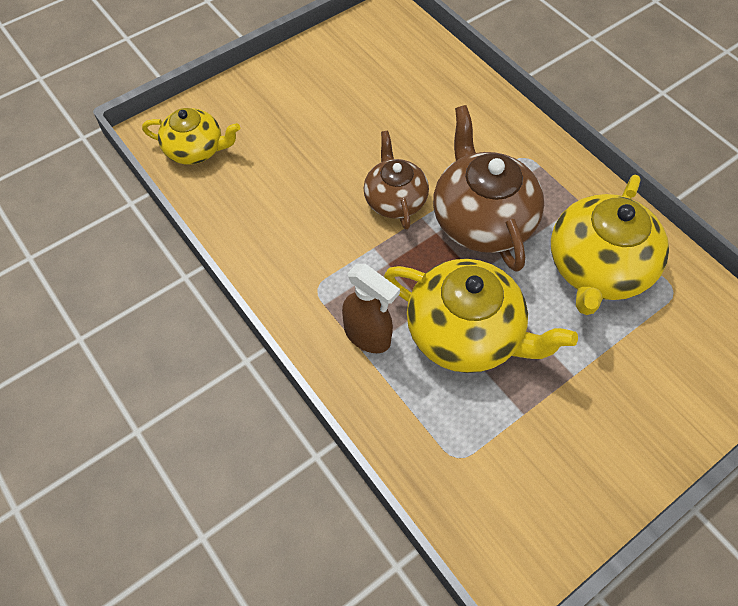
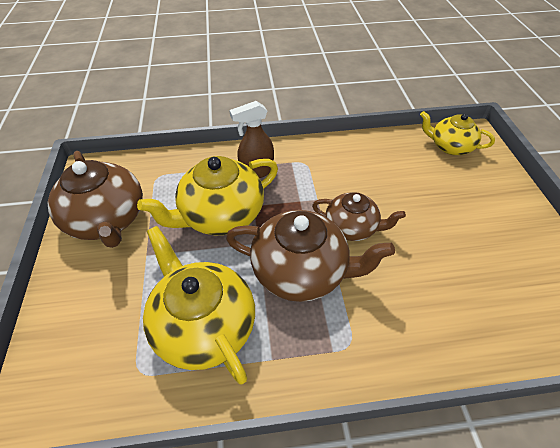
camera: 120 degrees right, 10 degrees down
yellow teapot [142,108,240,165] -> yellow teapot turned 75 degrees clockwise [420,111,495,155]
none -> brown teapot [47,151,143,248]

